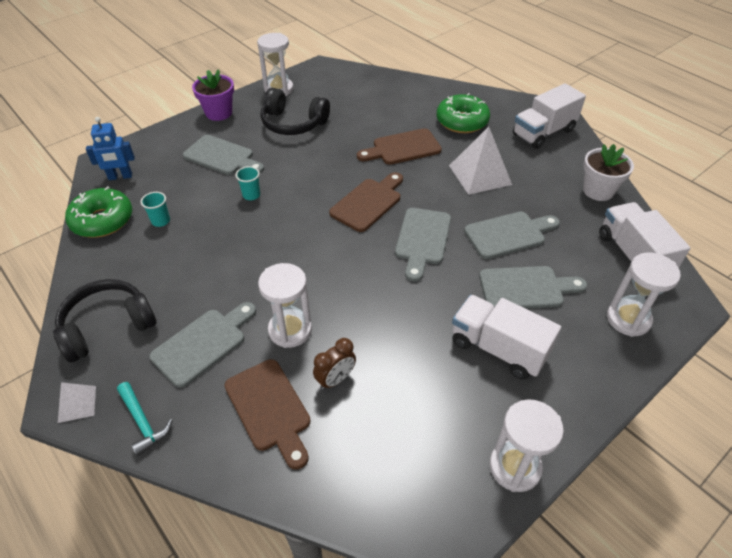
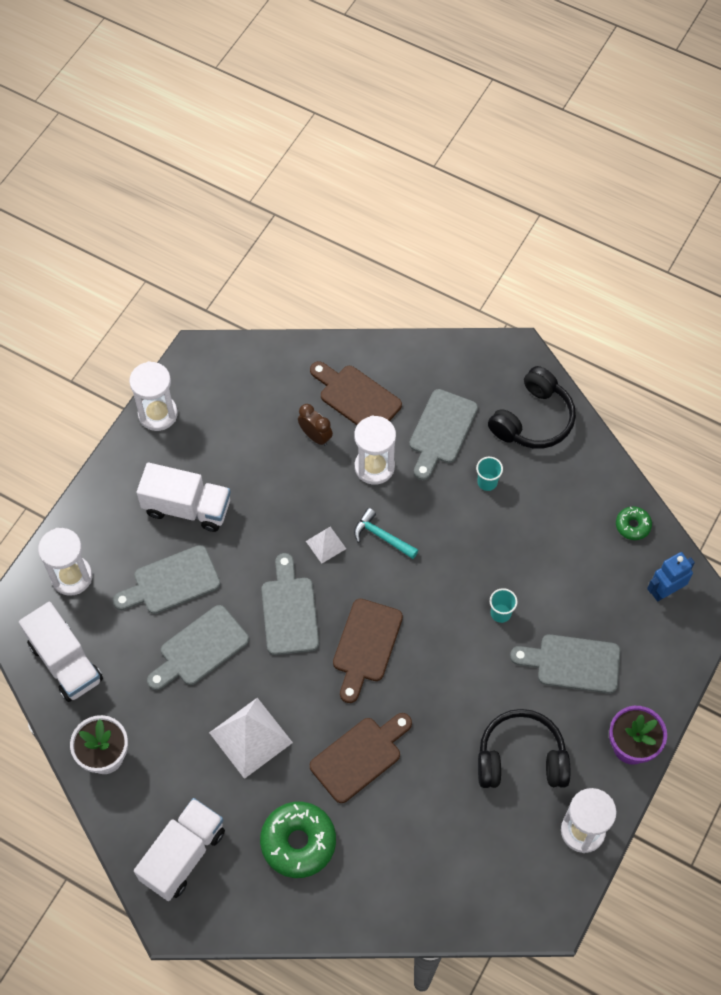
camera: 160 degrees right, 15 degrees up
white pyramid [58,382,96,423] -> white pyramid moved to [306,527,346,564]
green donut [65,186,132,237] -> green donut [616,506,652,540], size x0.52
turquoise hammer [117,382,173,456] -> turquoise hammer moved to [354,508,418,559]
turquoise cup [141,192,170,227] -> turquoise cup moved to [476,457,503,491]
brown clock [313,338,356,390] -> brown clock turned 105 degrees clockwise [298,404,333,446]

